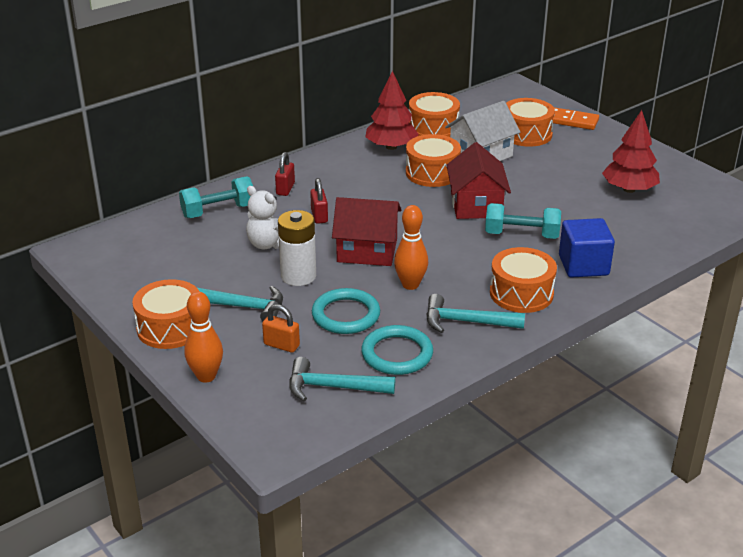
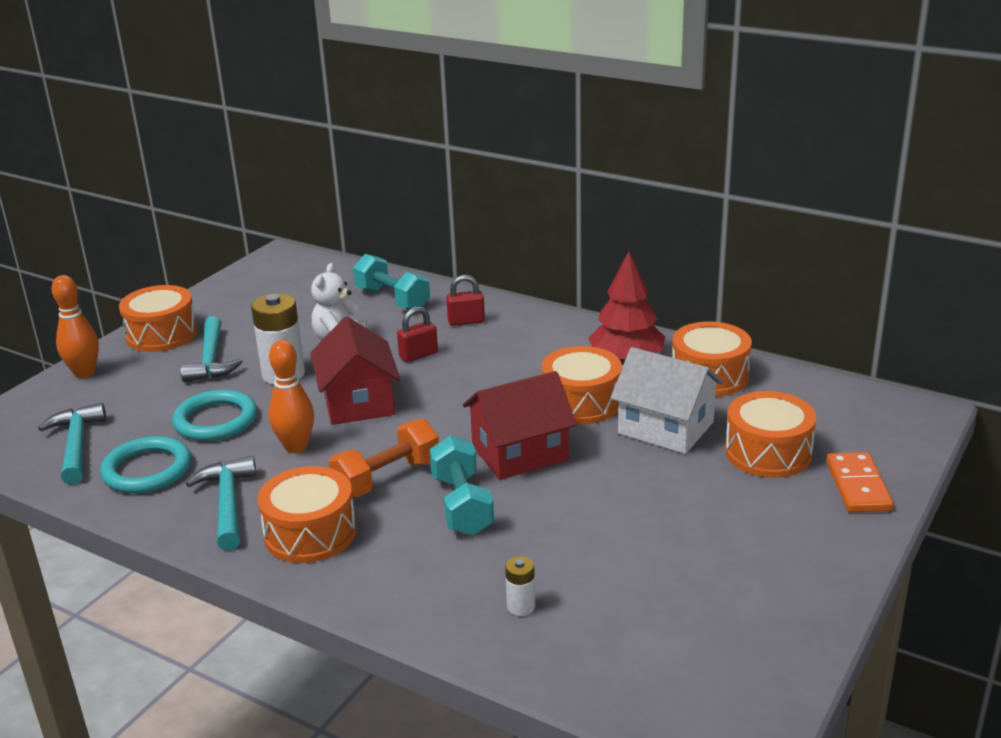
camera: 70 degrees right, 5 degrees down
orange padlock [262,304,300,353] -> none
blue cube [559,218,615,278] -> none
red tree [602,110,660,193] -> none
none -> orange dumbbell [329,419,439,498]
none -> white battery [505,556,535,616]

